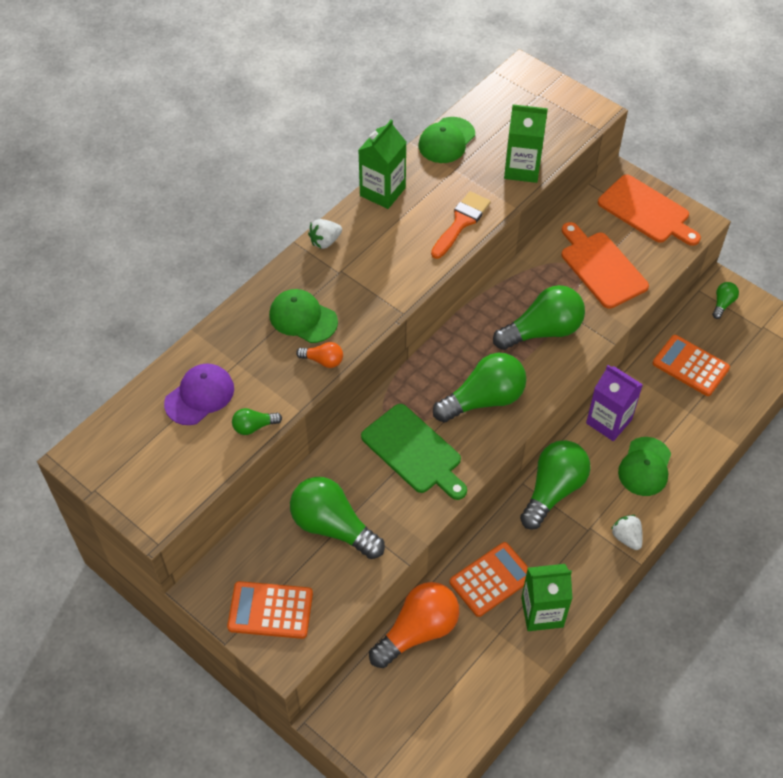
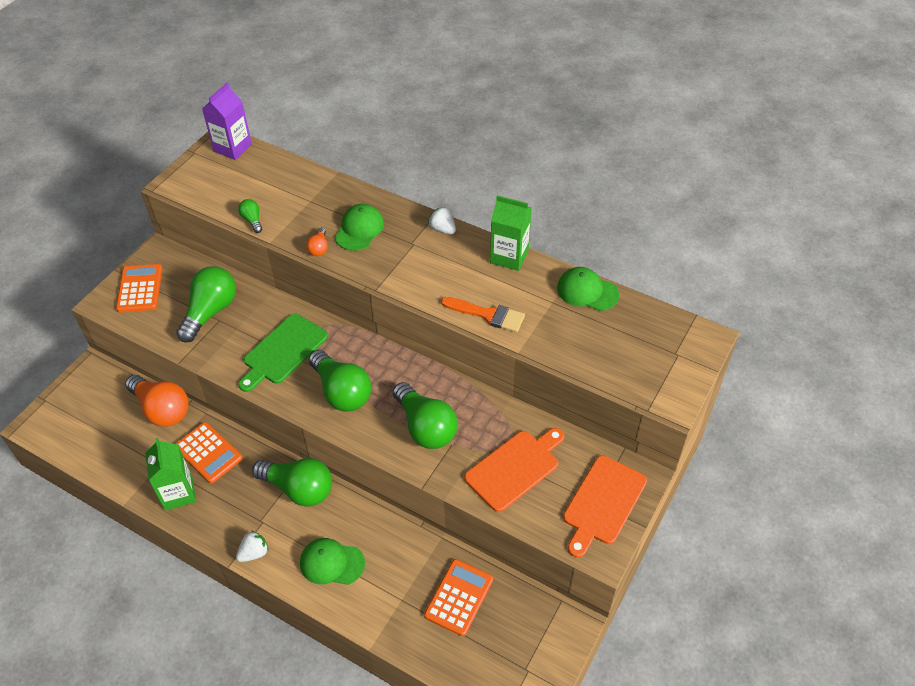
camera: 80 degrees right, 5 degrees down
purple cap [164,363,234,425] -> none
green carton [504,104,548,183] -> none
purple carton [586,365,643,441] -> purple carton moved to [202,83,252,160]
green light bulb [712,282,739,319] -> none

